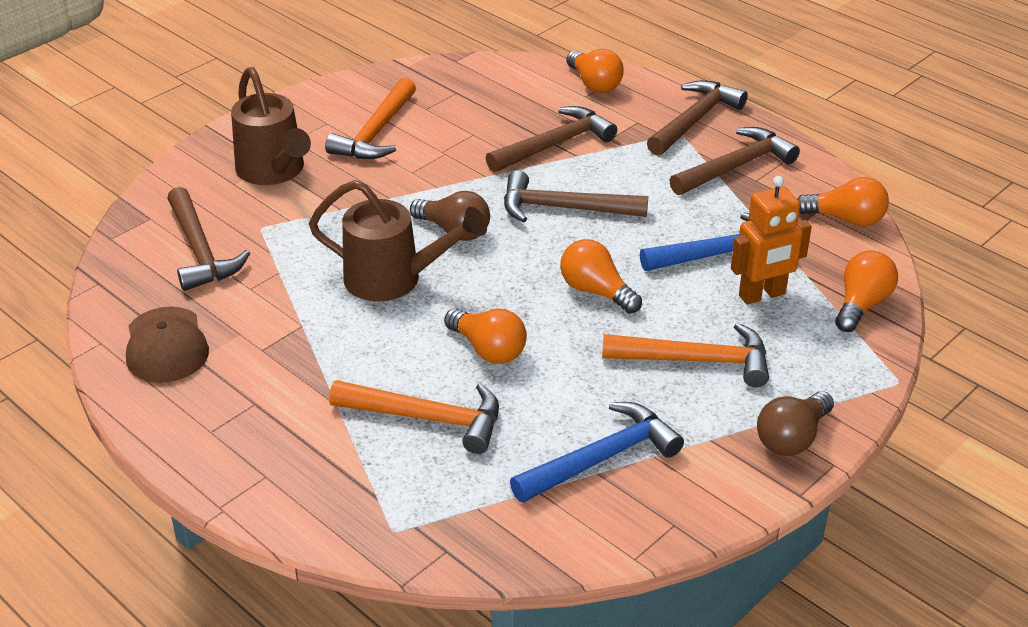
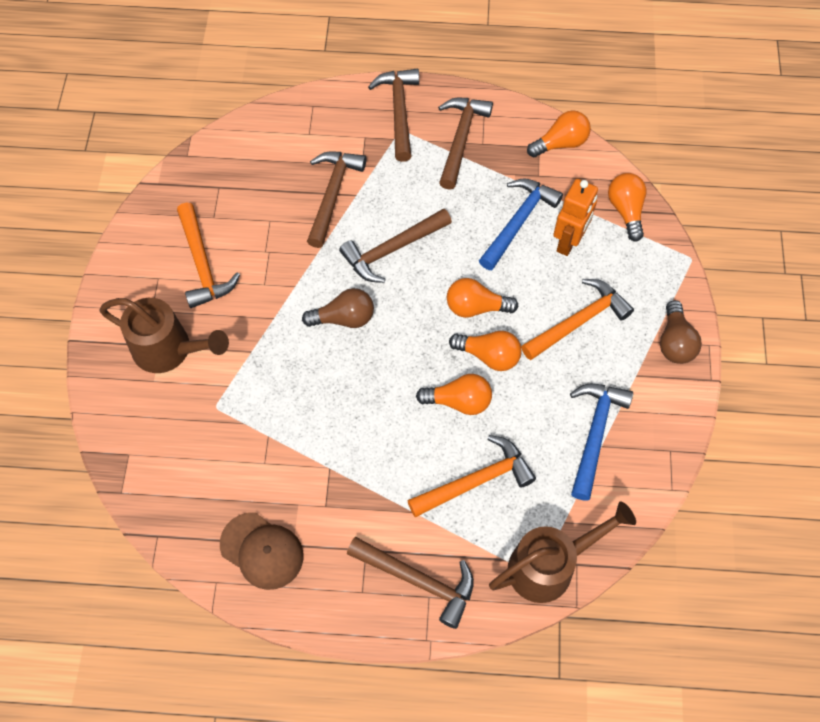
camera: 40 degrees left, 25 degrees up
brown hammer [167,187,250,291] -> brown hammer moved to [347,537,474,629]
brown watering can [309,180,487,302] -> brown watering can moved to [489,501,636,603]
orange light bulb [566,49,624,93] -> orange light bulb moved to [449,331,522,371]

